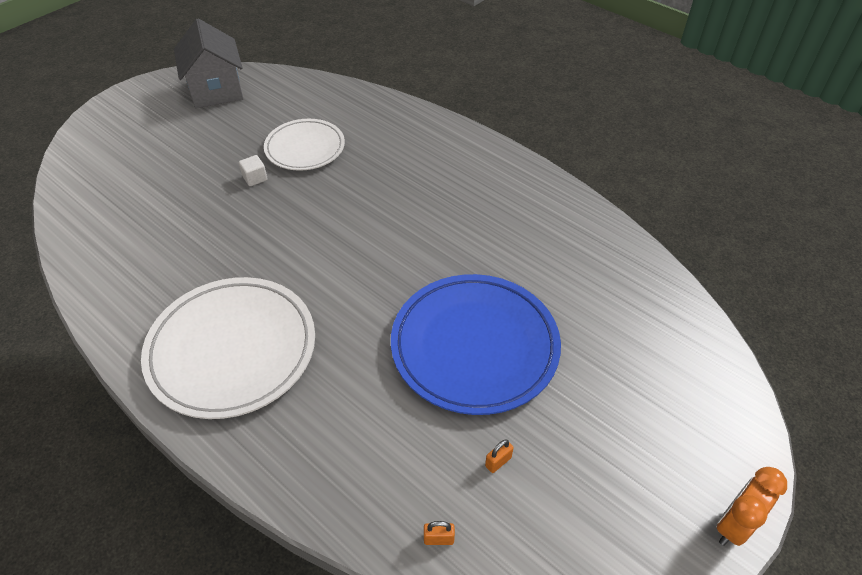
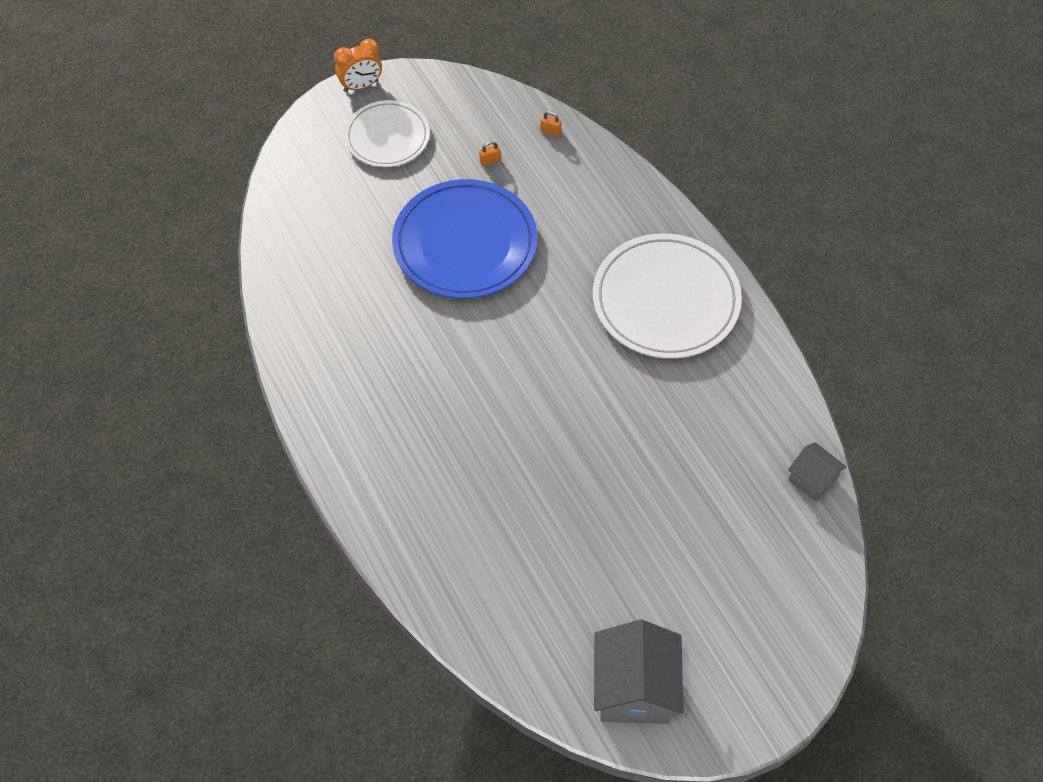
camera: 160 degrees left, 10 degrees up
white cube [239,155,268,186] -> none
white plate [264,119,345,171] -> white plate moved to [344,100,430,167]
none -> grey house [788,442,847,502]

